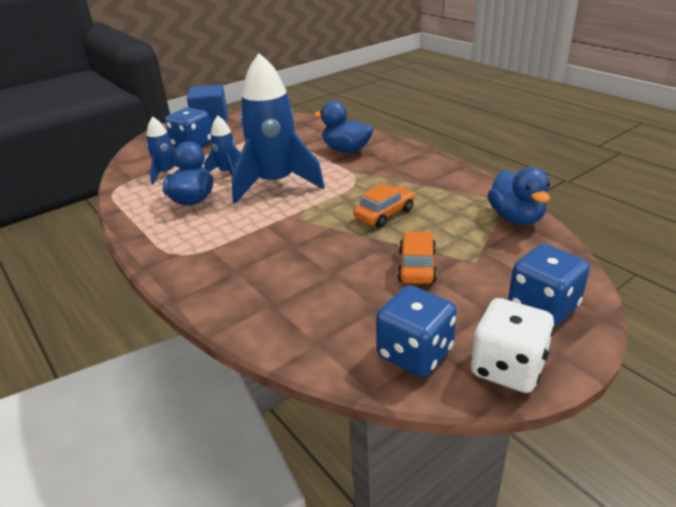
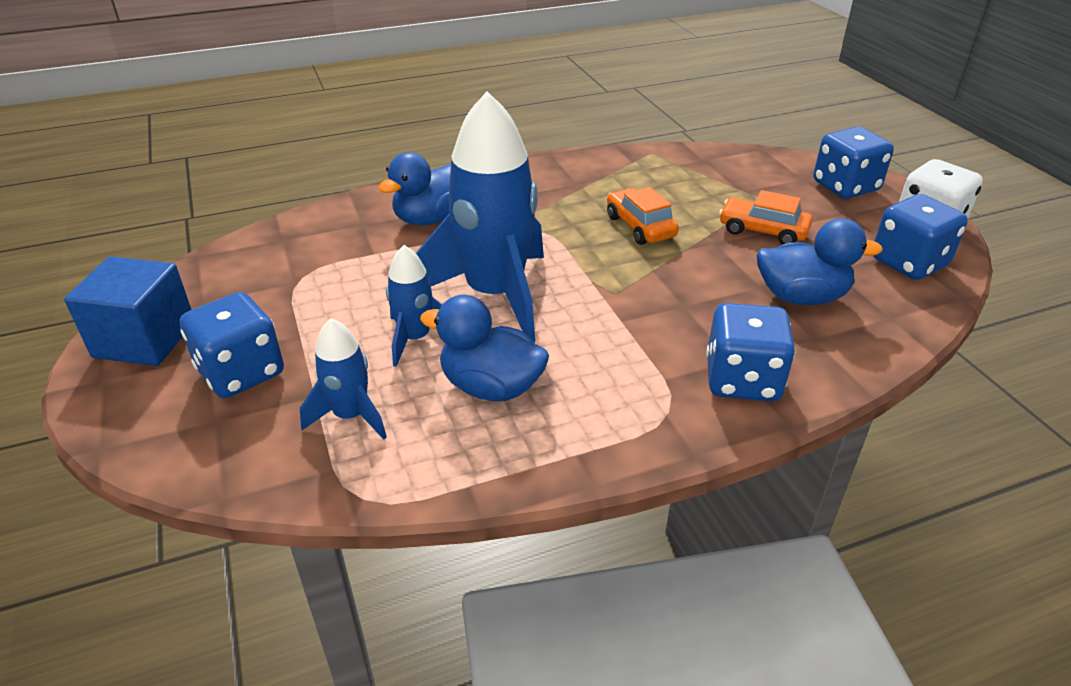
camera: 75 degrees left, 5 degrees up
blue duck [488,167,550,225] -> blue duck moved to [757,218,883,305]
none -> blue dice [706,303,795,401]

